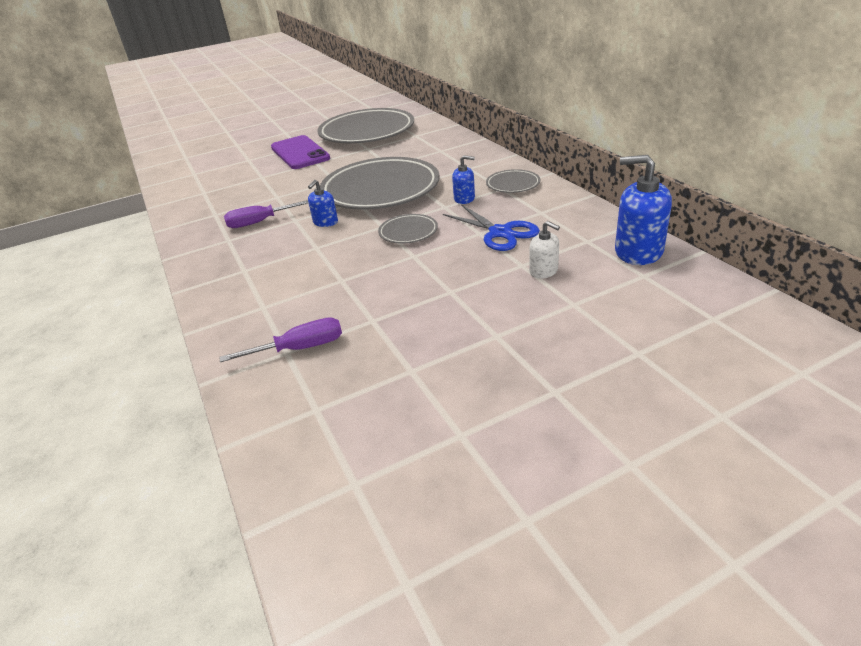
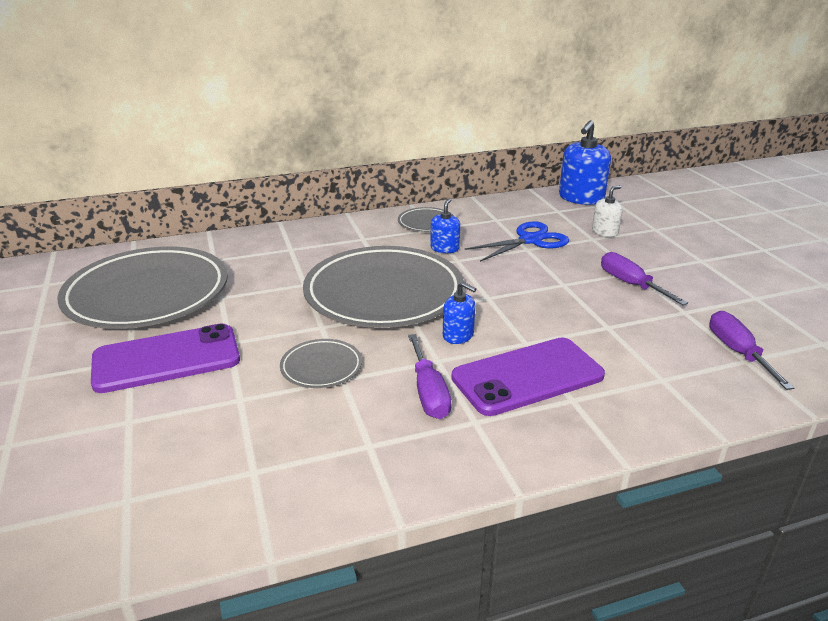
camera: 85 degrees left, 5 degrees down
grey plate [378,214,438,244] -> grey plate moved to [280,339,362,388]
none -> purple phone [451,337,605,416]
none -> purple screwdriver [601,252,688,305]

